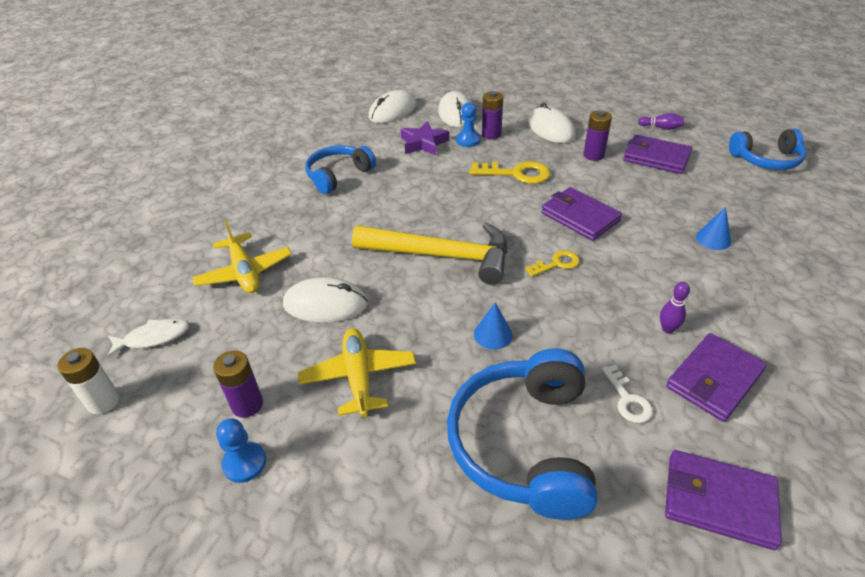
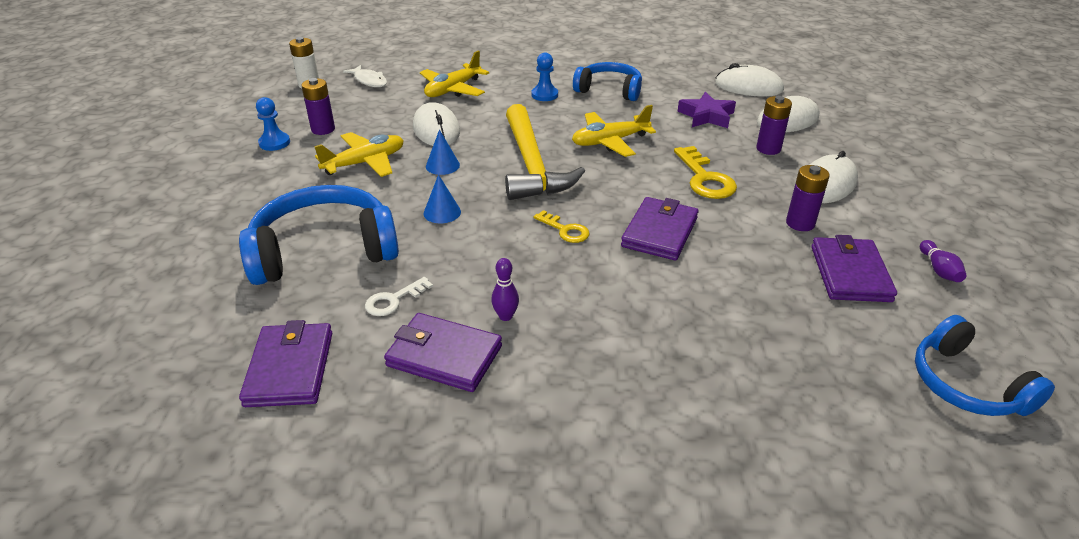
camera: 65 degrees right, 5 degrees down
blue pawn [456,102,481,147] -> blue pawn moved to [531,53,558,101]
blue cone [696,207,731,250] -> blue cone moved to [426,129,460,175]
none -> yellow plane [572,105,656,157]

